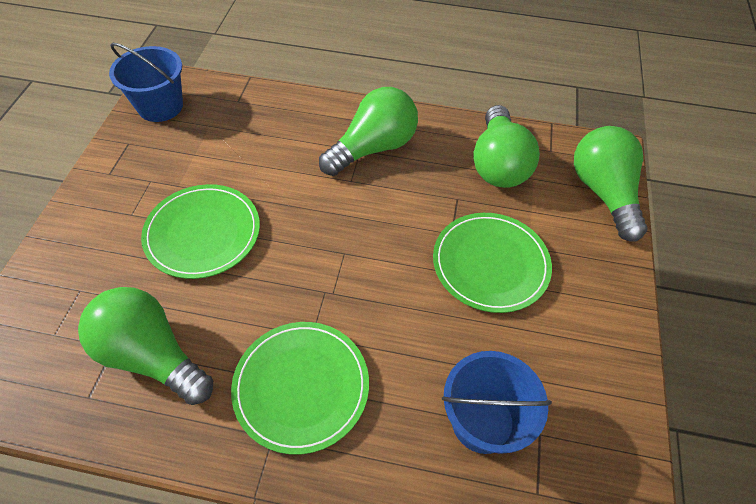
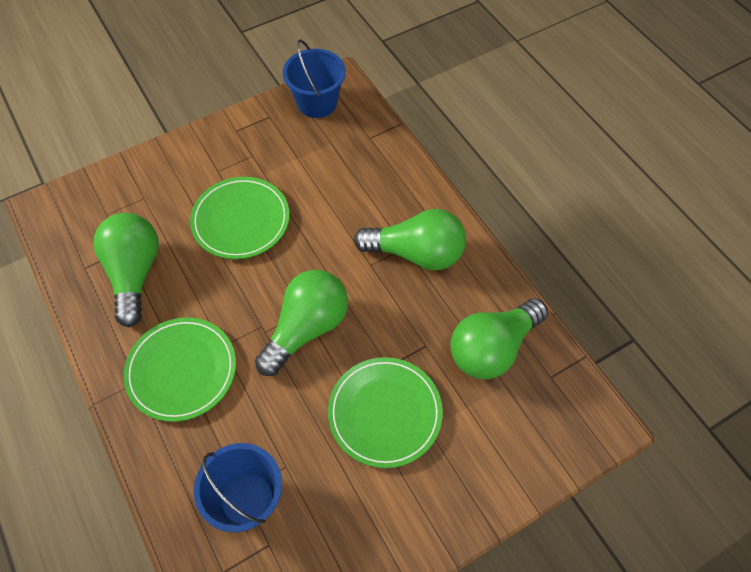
camera: 50 degrees right, 5 degrees up
green light bulb [574,126,648,242] -> green light bulb moved to [255,270,348,376]

